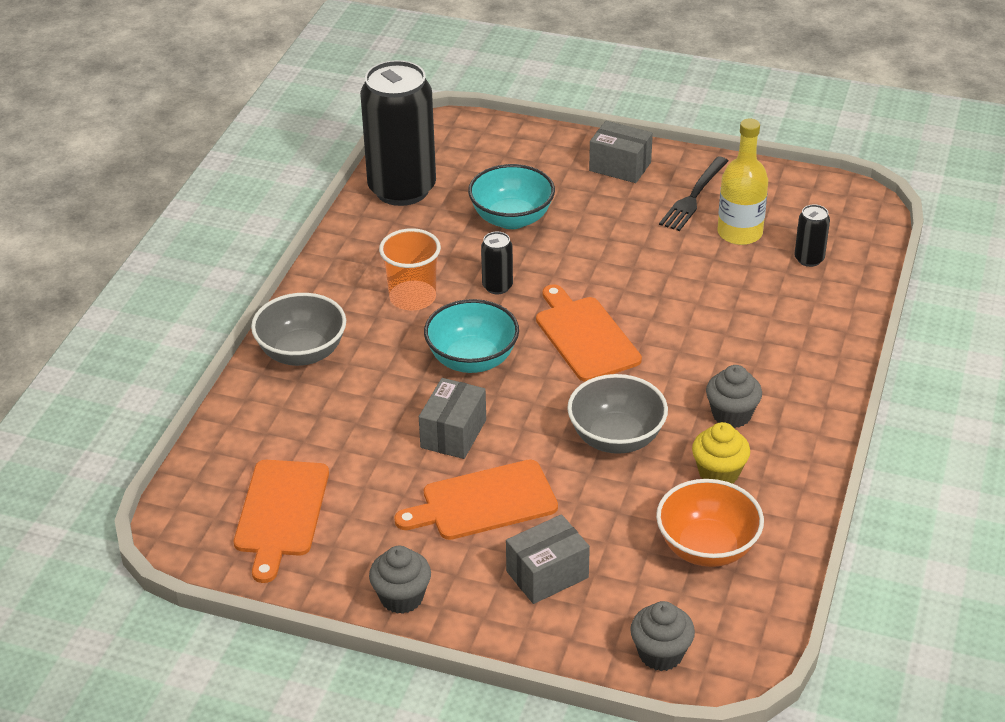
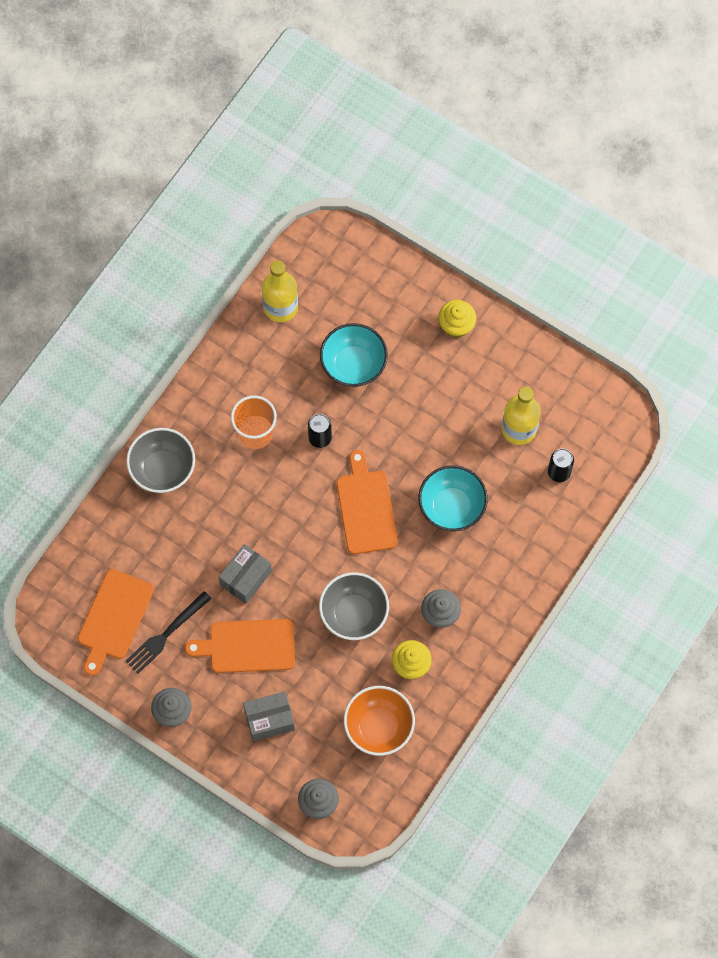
camera: 15 degrees right, 30 degrees up
black can [360,60,436,206] -> yellow bottle [262,260,298,322]
turquoise bowl [424,299,519,373] -> turquoise bowl moved to [418,465,488,531]
grey box [589,121,653,183] -> yellow cupcake [438,300,476,338]
black fork [659,157,728,231] -> black fork moved to [126,591,212,674]

